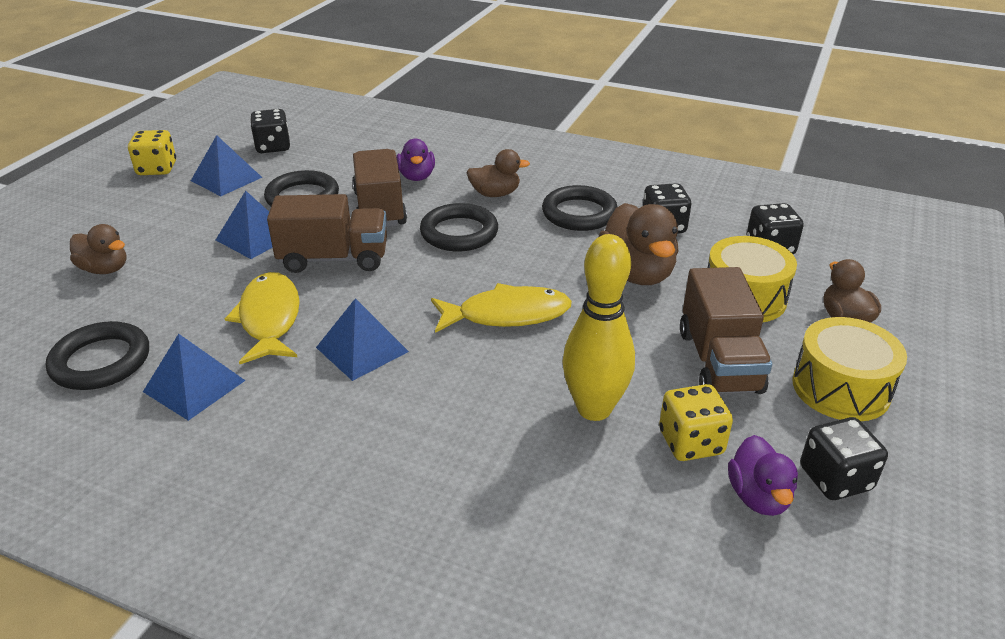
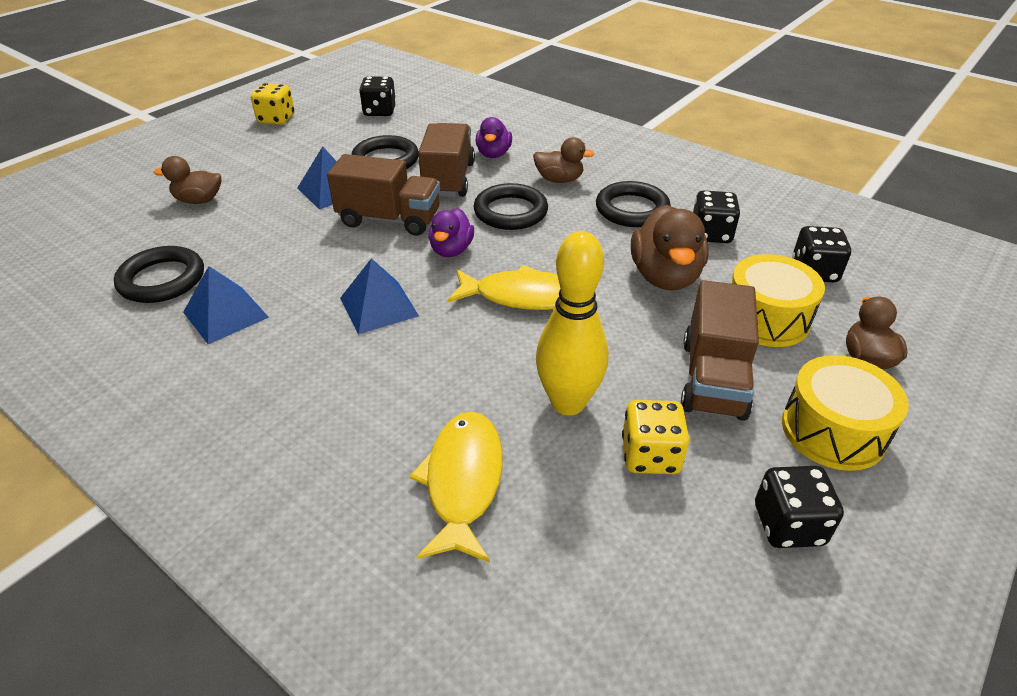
camera: 15 degrees right, 5 degrees up
brown duck [70,224,127,274] -> brown duck turned 135 degrees clockwise [154,156,221,204]
blue pyramid [191,135,262,196] -> none
yellow fish [225,272,300,365] -> yellow fish moved to [410,412,503,563]
purple duck [728,435,798,516] -> purple duck moved to [429,208,474,257]

